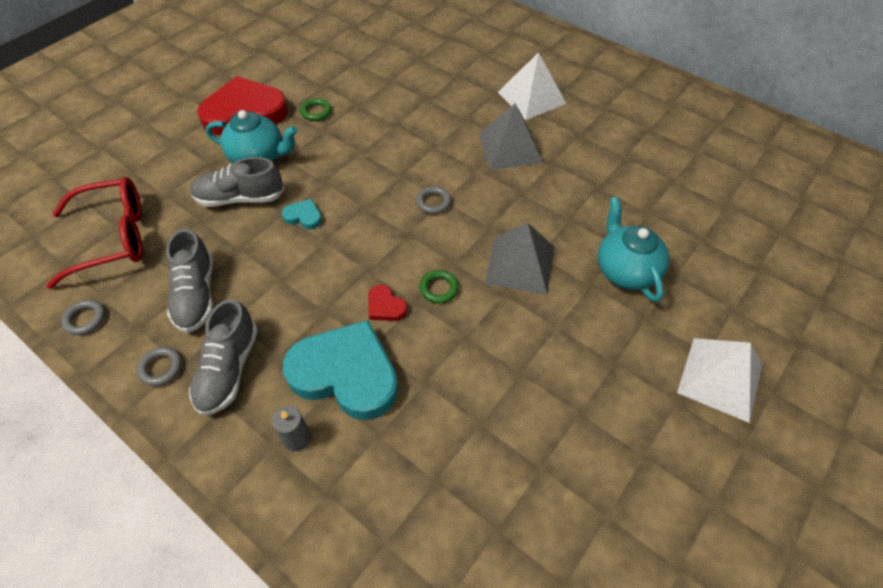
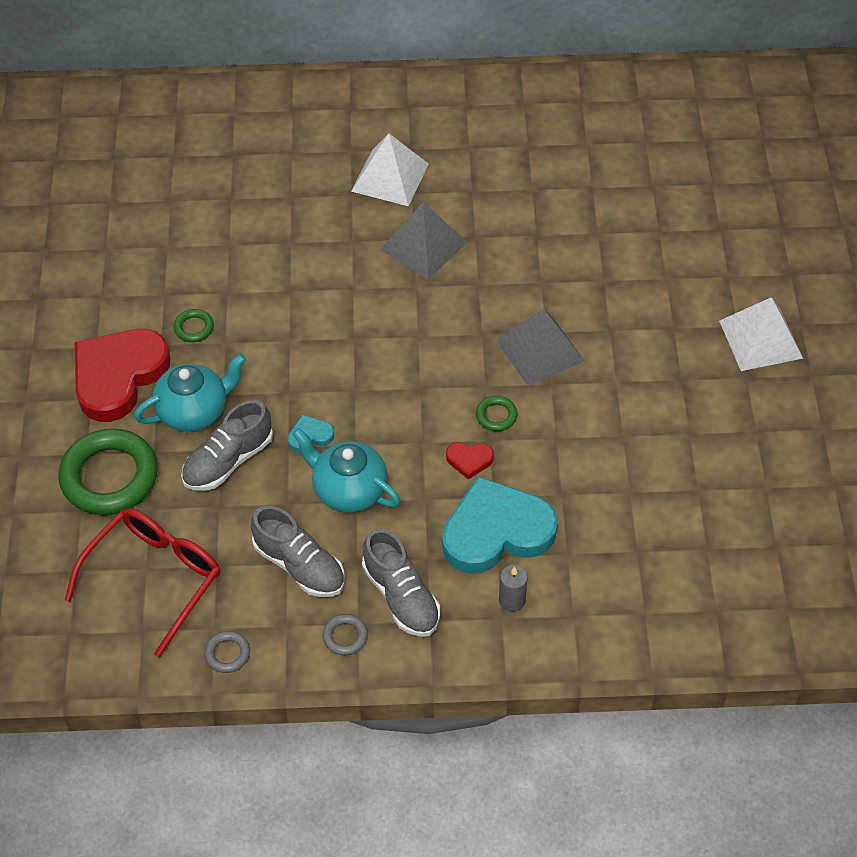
camera: 40 degrees left, 0 degrees up
grey ring [416,186,451,214] -> none
turquoise teapot [598,197,669,302] -> turquoise teapot moved to [293,428,400,512]
none -> green ring [58,428,158,515]

